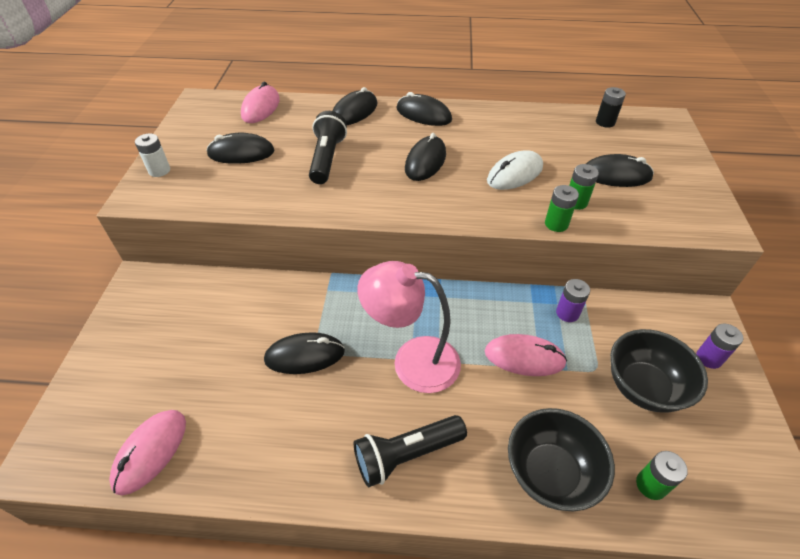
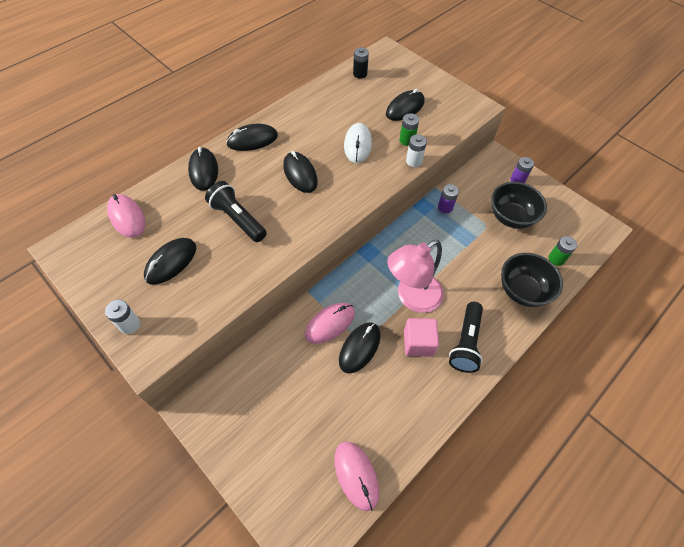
camera: 50 degrees left, 10 degrees up
pink mouse [485,334,567,376] -> pink mouse moved to [305,303,355,344]
green battery [545,185,579,232] -> white battery [406,134,427,167]
none -> pink cube [404,318,439,357]

